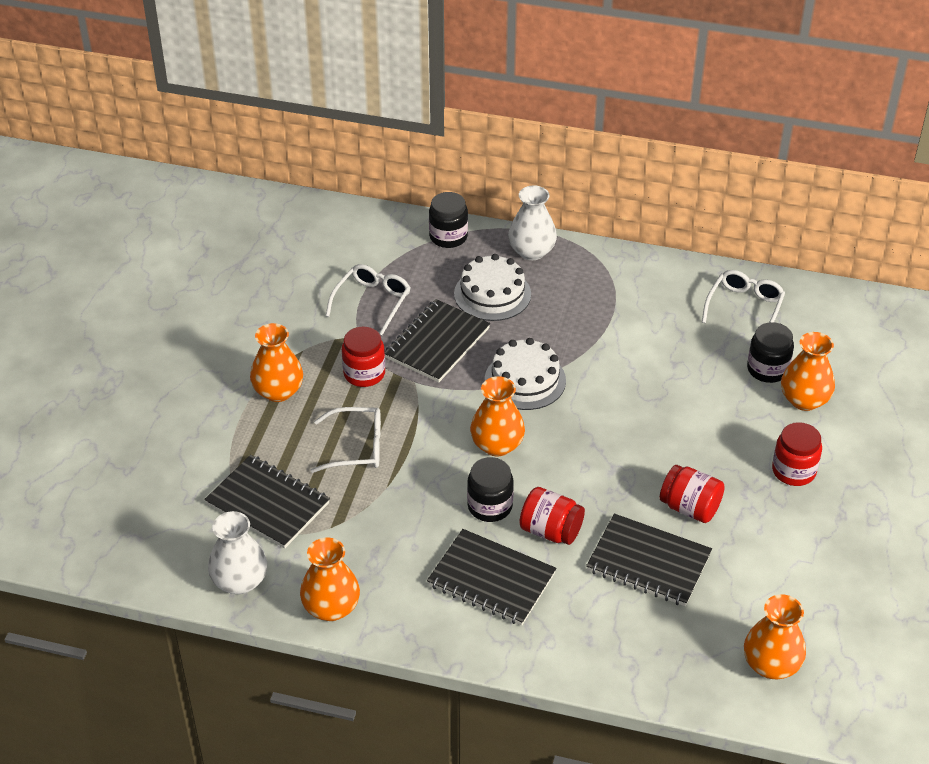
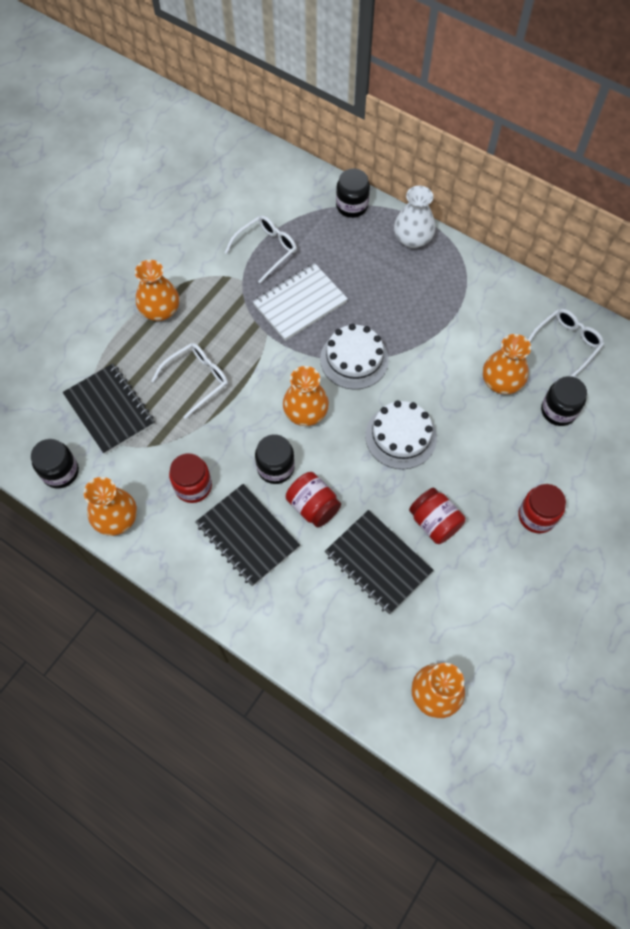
camera: 20 degrees right, 20 degrees up
white vase [208,511,267,594] -> black jar [31,439,79,488]
white glasses [310,407,381,473] -> white glasses turned 60 degrees counterclockwise [152,343,228,419]
red jar [342,327,385,387] -> red jar moved to [169,453,212,503]
black notebook [385,299,490,383] -> white notebook [253,263,348,341]
white cake [454,254,531,321] -> white cake moved to [365,400,437,469]
orange vase [781,332,835,411] -> orange vase moved to [483,334,531,394]

